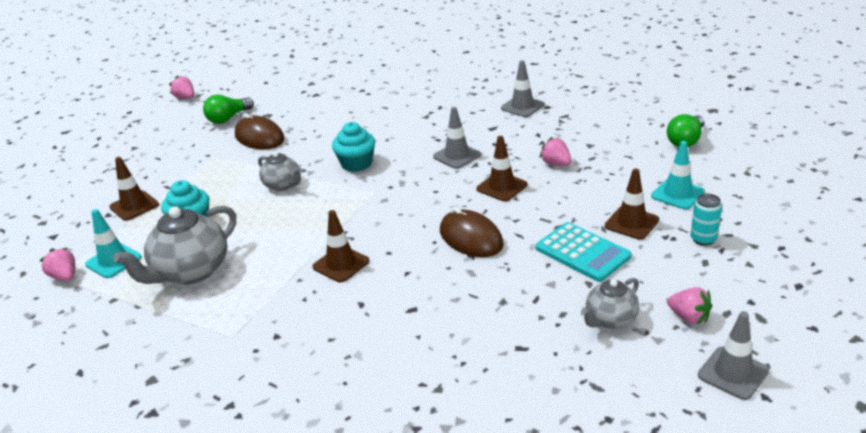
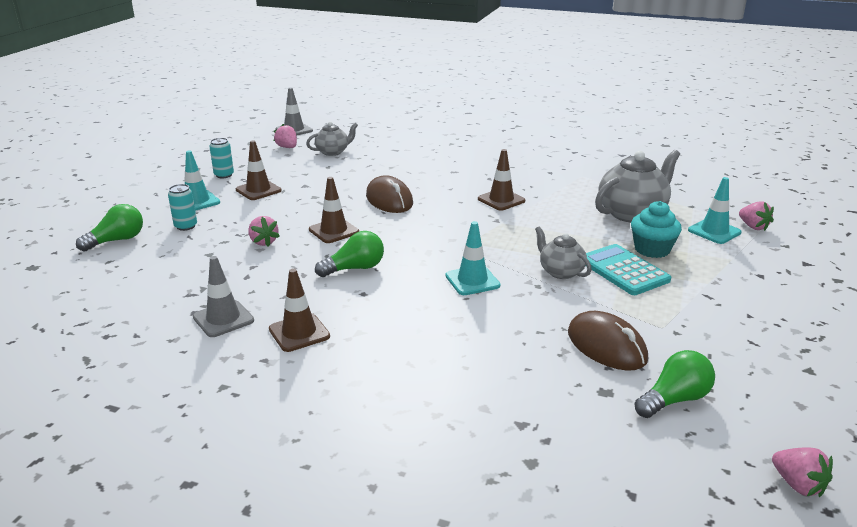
camera: 170 degrees left, 5 degrees down
brown traffic cone [109,157,159,221] -> brown traffic cone moved to [269,268,330,352]
turquoise cupcake [332,122,375,172] -> turquoise traffic cone [445,221,500,295]
grey traffic cone [433,107,481,169] -> green light bulb [315,231,384,277]
turquoise calculator [536,222,632,282] -> turquoise calculator moved to [586,244,671,295]
none -> turquoise can [168,184,197,231]

